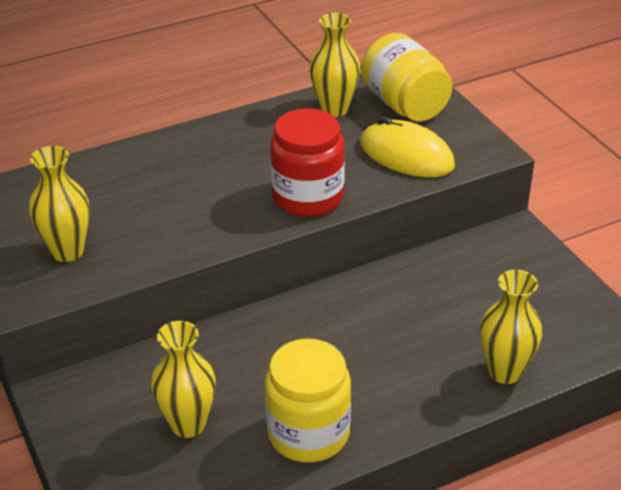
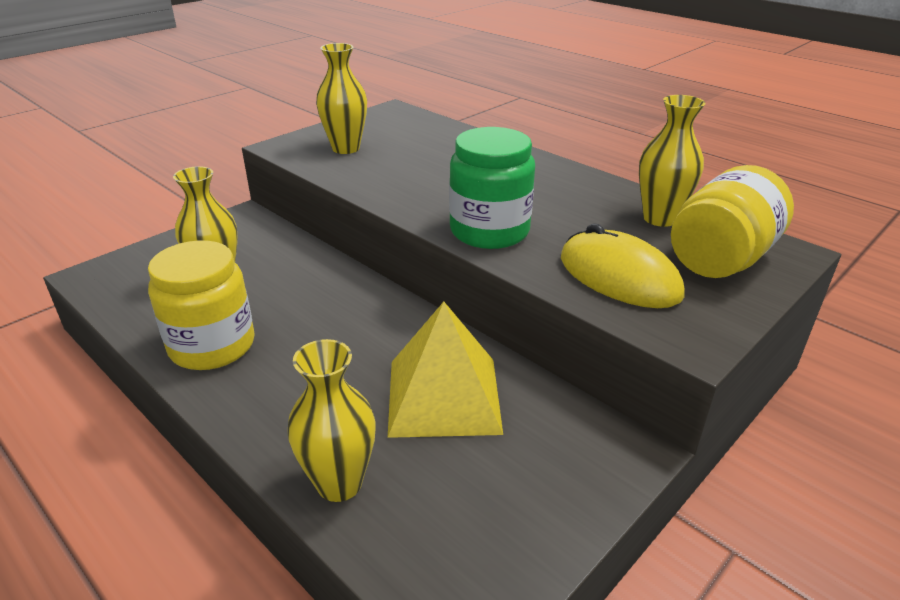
camera: 70 degrees right, 5 degrees down
red jar [270,108,345,217] -> green jar [449,127,535,249]
yellow mouse [360,116,455,177] -> yellow mouse turned 60 degrees counterclockwise [561,223,684,308]
none -> yellow pyramid [387,302,503,438]

